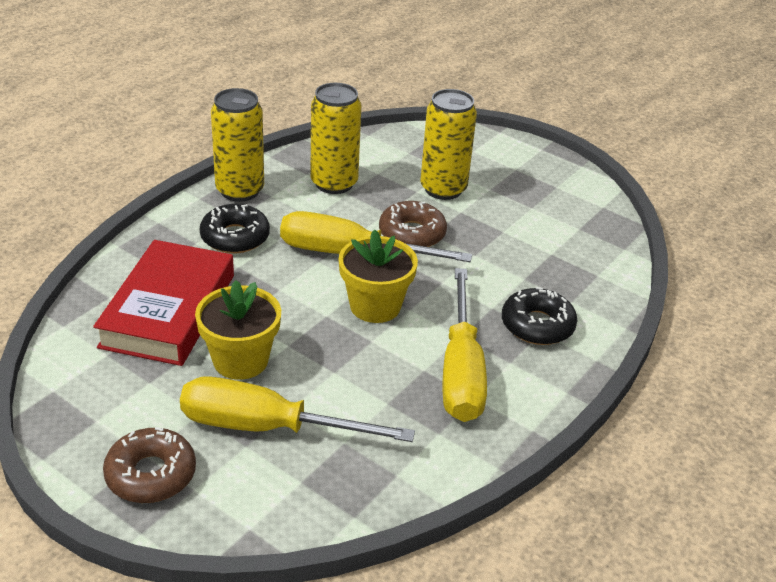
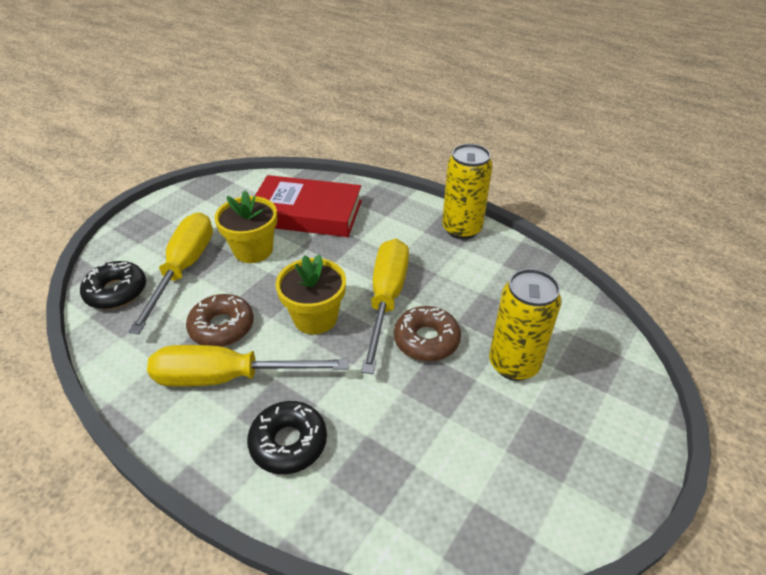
camera: 90 degrees right, 5 degrees up
brown donut [103,427,196,503] -> brown donut moved to [186,294,254,347]
black donut [200,204,270,253] -> black donut moved to [80,261,146,309]
yellow can [310,83,361,194] -> none

